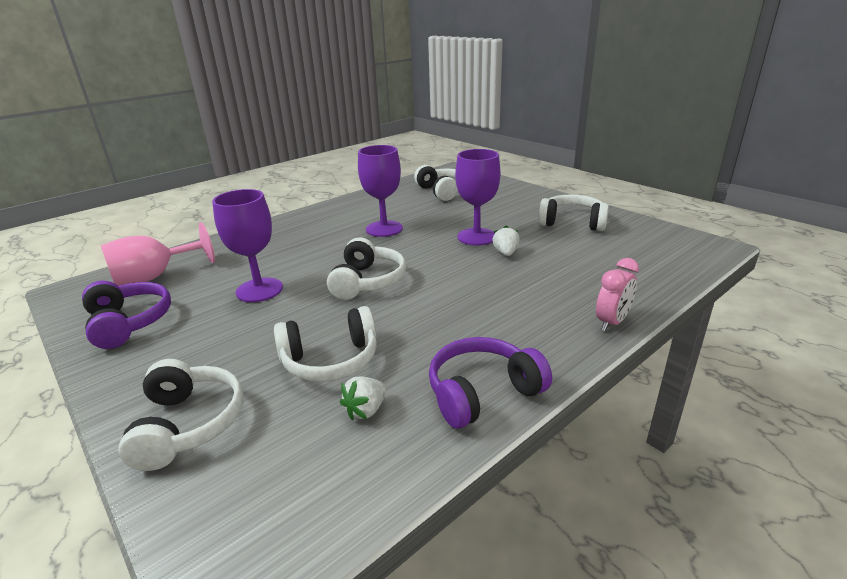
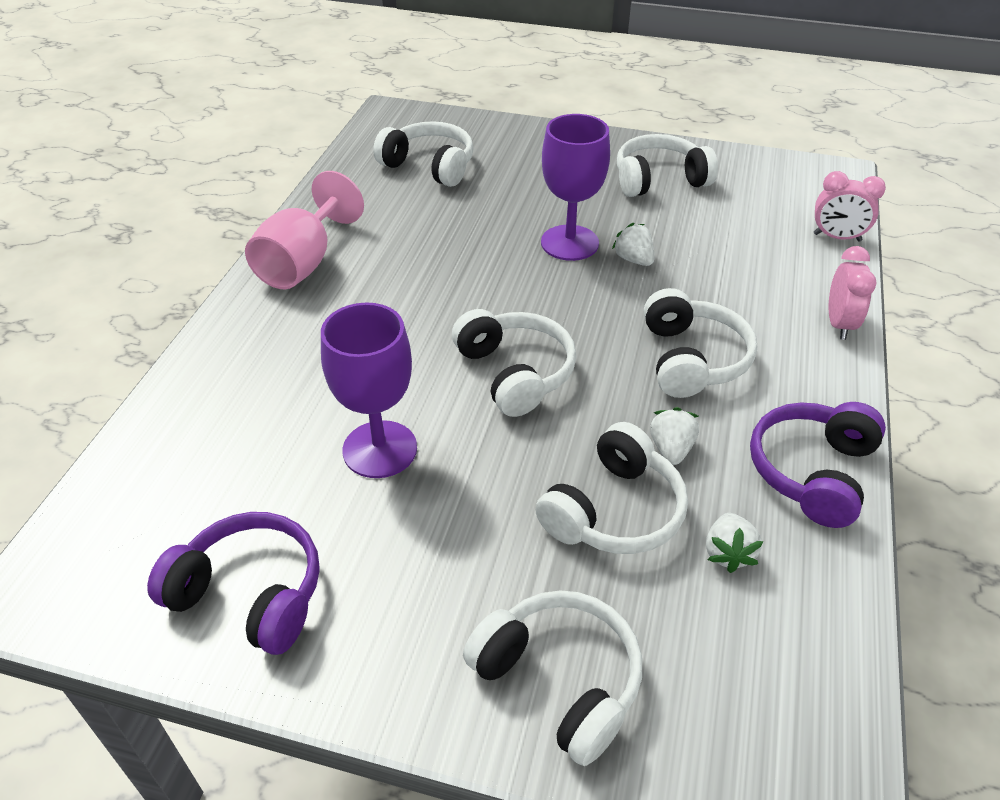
camera: 35 degrees left, 15 degrees up
pink goblet [100,222,215,286] -> pink goblet moved to [245,171,364,289]
purple goblet [358,145,403,237] -> none
none -> white headphones [644,288,757,398]
none -> white strawberry [650,407,699,465]
none -> pink clock [814,171,886,242]

